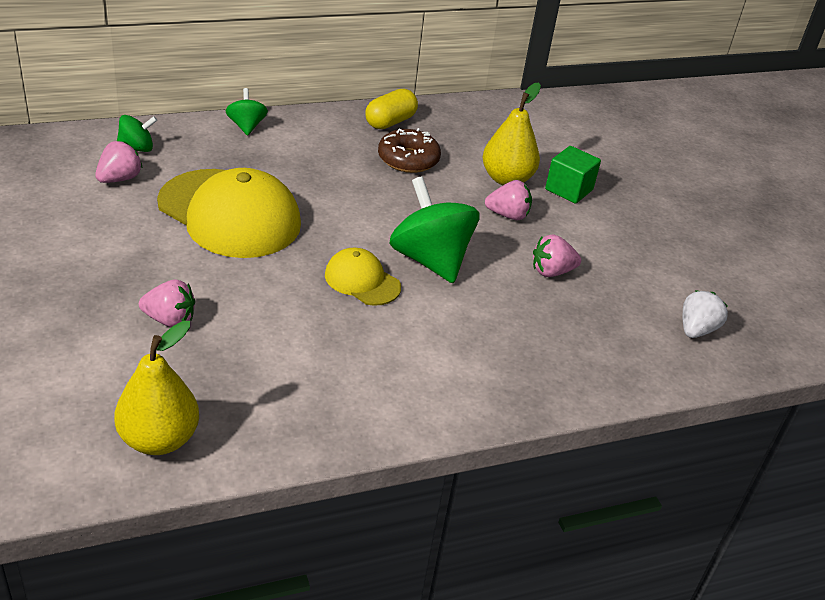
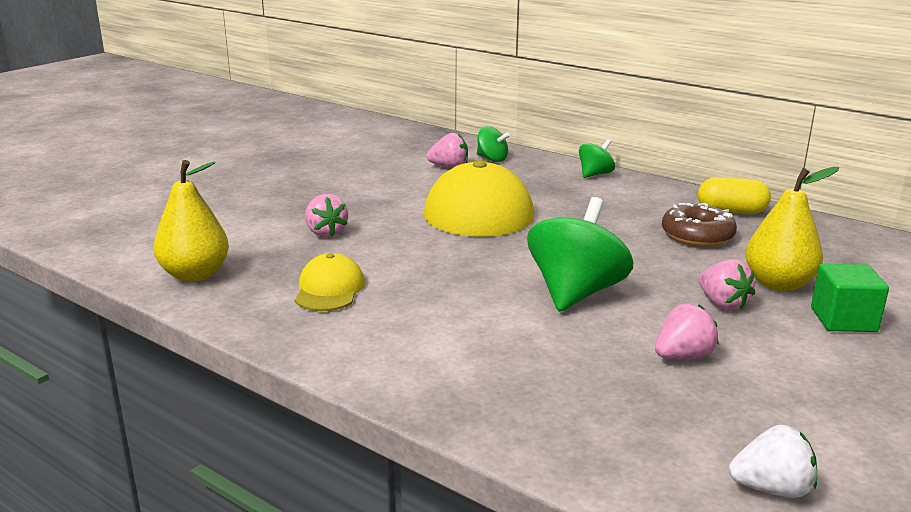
camera: 60 degrees right, 15 degrees down
yellow cap [325,248,401,306] -> yellow cap moved to [295,253,365,311]
pink strawberry [533,234,581,277] -> pink strawberry turned 105 degrees clockwise [655,304,719,359]

